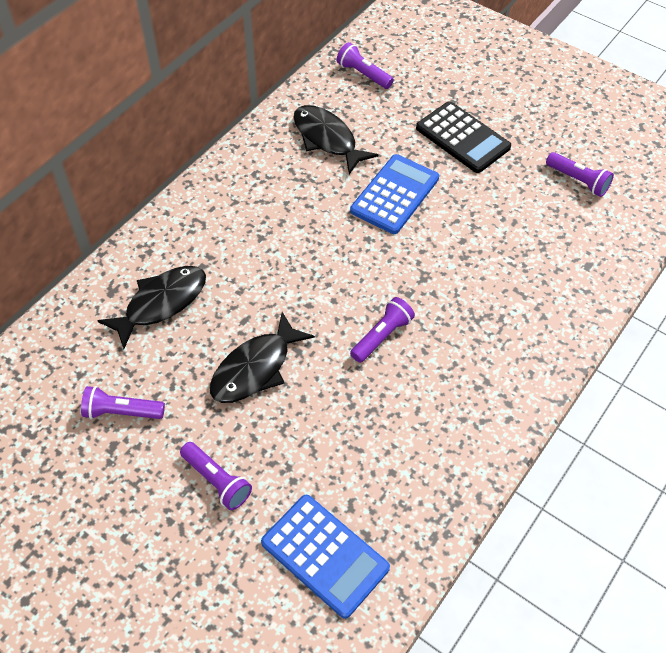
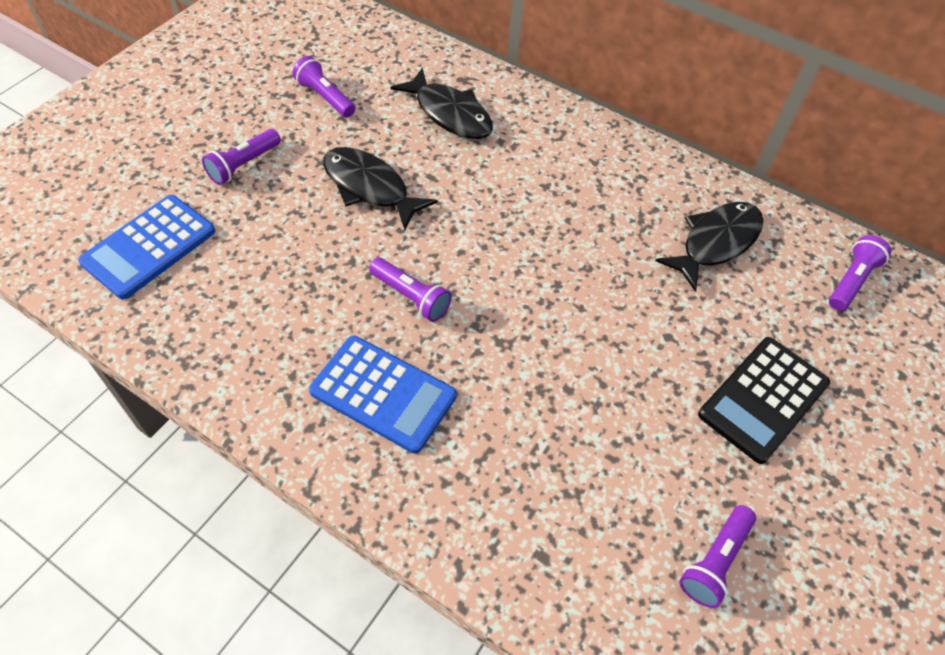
camera: 85 degrees right, 0 degrees up
purple flashlight [81,386,165,419] -> purple flashlight turned 45 degrees counterclockwise [292,56,355,118]
blue calculator [350,154,439,234] -> blue calculator moved to [309,336,457,454]

